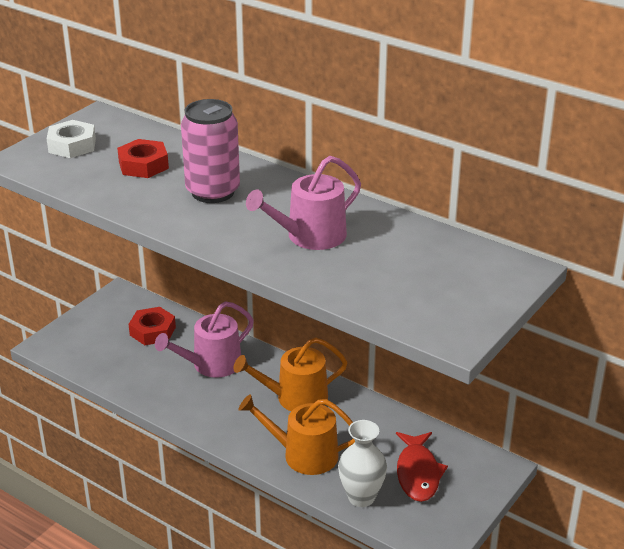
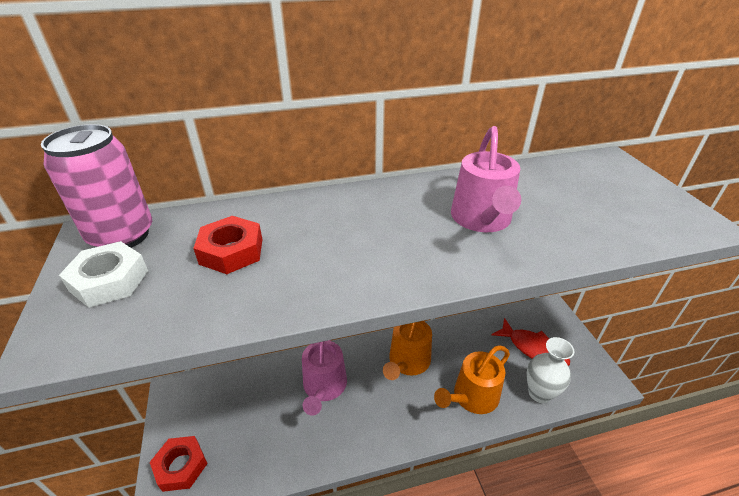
camera: 50 degrees left, 5 degrees up
red nut [129,307,176,345] -> red nut moved to [150,436,208,492]
pink can [181,99,240,203] -> pink can moved to [41,124,152,248]

